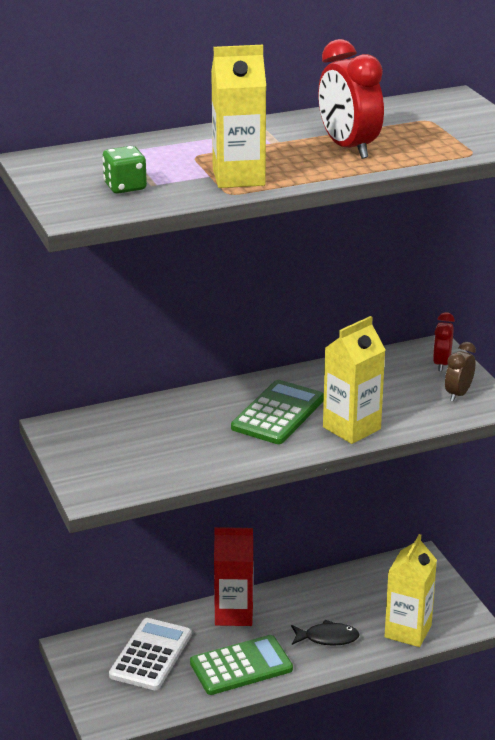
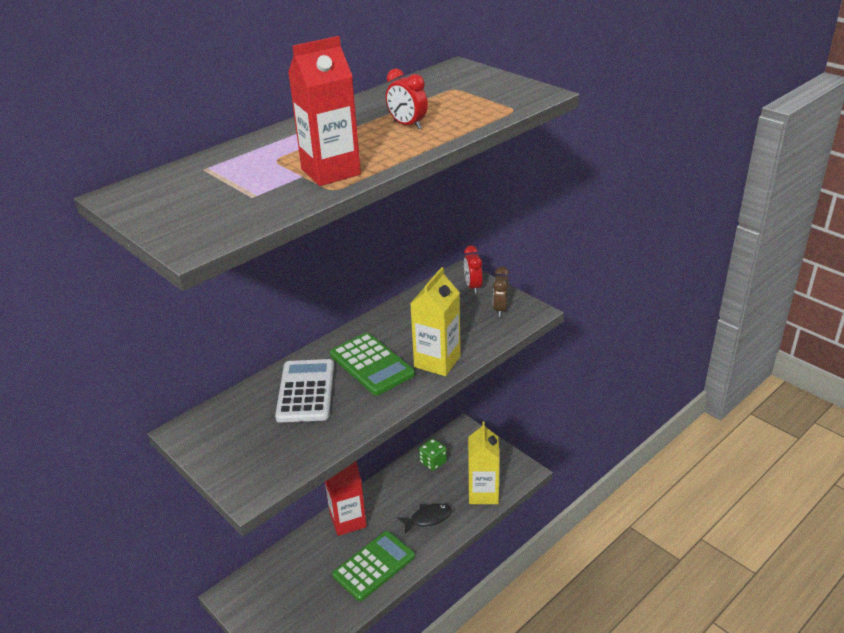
camera: 20 degrees left, 5 degrees up
green dice [102,146,147,193] -> green dice moved to [419,439,447,471]
white calculator [109,618,192,690] -> white calculator moved to [275,359,334,422]
yellow carton [211,45,266,188] -> red carton [288,36,361,186]
green calculator [231,380,324,444] -> green calculator turned 135 degrees clockwise [330,333,415,395]
red clock [318,39,384,159] -> red clock [386,68,428,129], size x0.58

